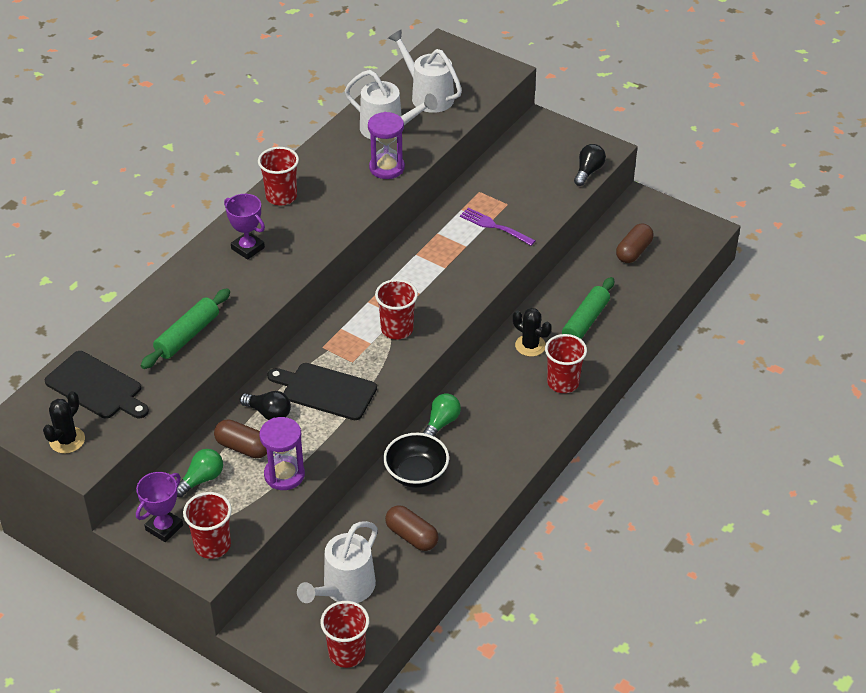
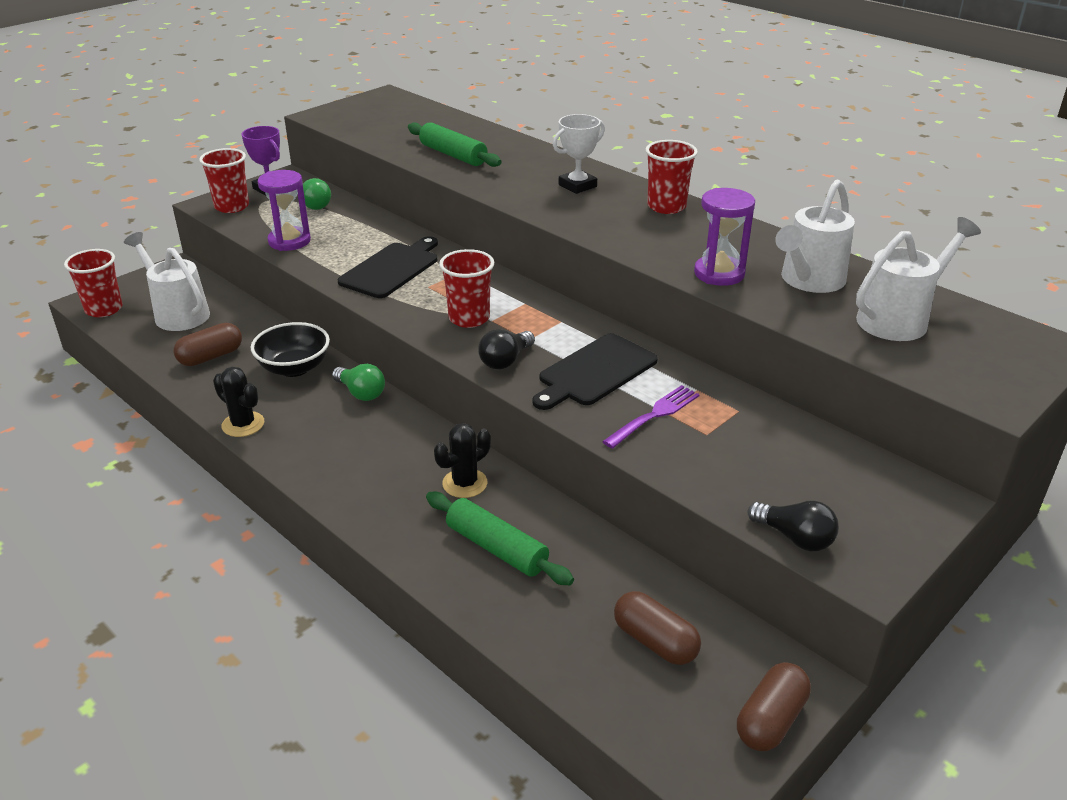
camera: 100 degrees right, 10 degrees down
black cactus [43,391,85,454] -> black cactus moved to [213,367,264,437]
black cutting board [45,351,149,419] -> black cutting board moved to [532,333,658,410]
brown capsule [214,420,267,458] -> brown capsule moved to [737,662,811,751]
purple trophy [224,194,265,260] -> white trophy [553,114,605,194]
black light bulb [240,391,291,420] -> black light bulb moved to [478,329,535,369]
red cup [545,334,587,393] -> none

